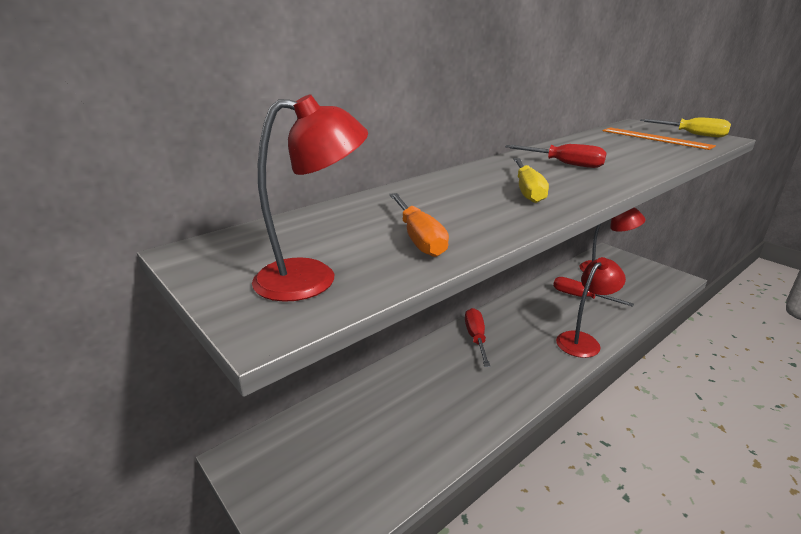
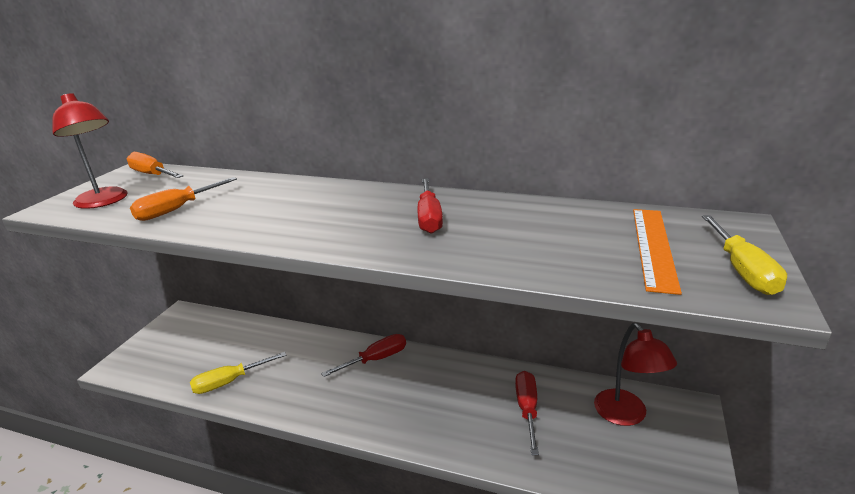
camera: 60 degrees right, 0 degrees up
yellow screwdriver [513,158,549,203] -> yellow screwdriver moved to [190,352,286,394]
red lamp [556,257,626,358] -> none
none -> orange screwdriver [127,152,183,178]

